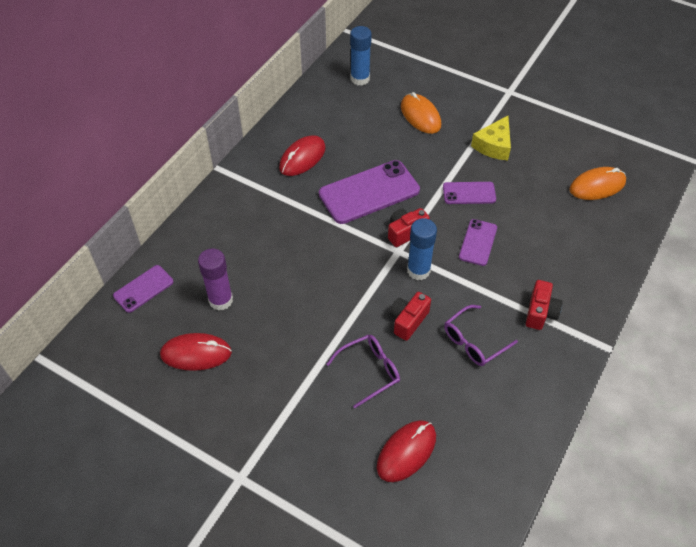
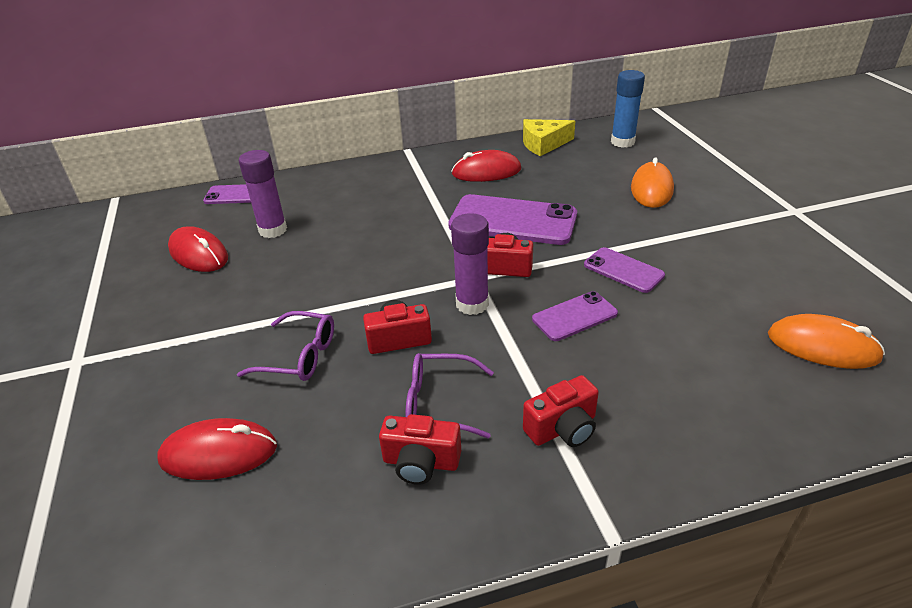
camera: 45 degrees right, 15 degrees down
blue glue stick [407,218,437,280] -> purple glue stick [451,213,489,315]
yellow cheese [471,116,511,160] -> yellow cheese moved to [523,119,575,156]
none -> red camera [379,414,461,485]

